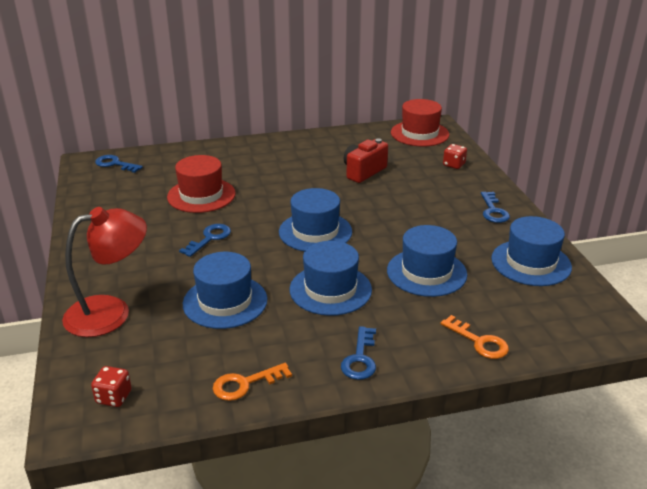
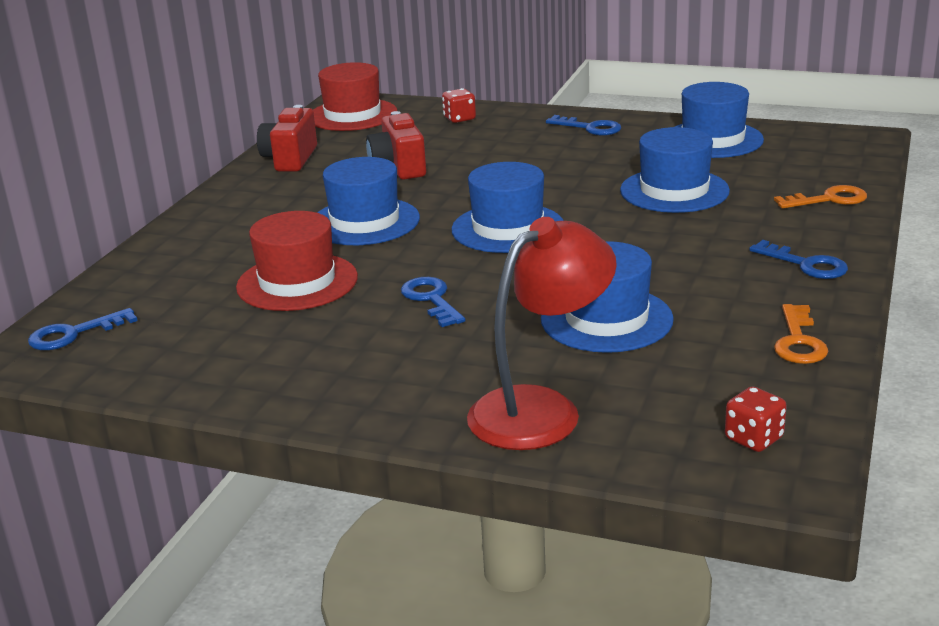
camera: 55 degrees left, 5 degrees down
red lamp [62,207,147,337] -> red lamp turned 45 degrees clockwise [467,217,617,450]
blue hat [290,241,372,316] -> blue hat moved to [317,157,420,245]
none -> red camera [257,105,317,172]

